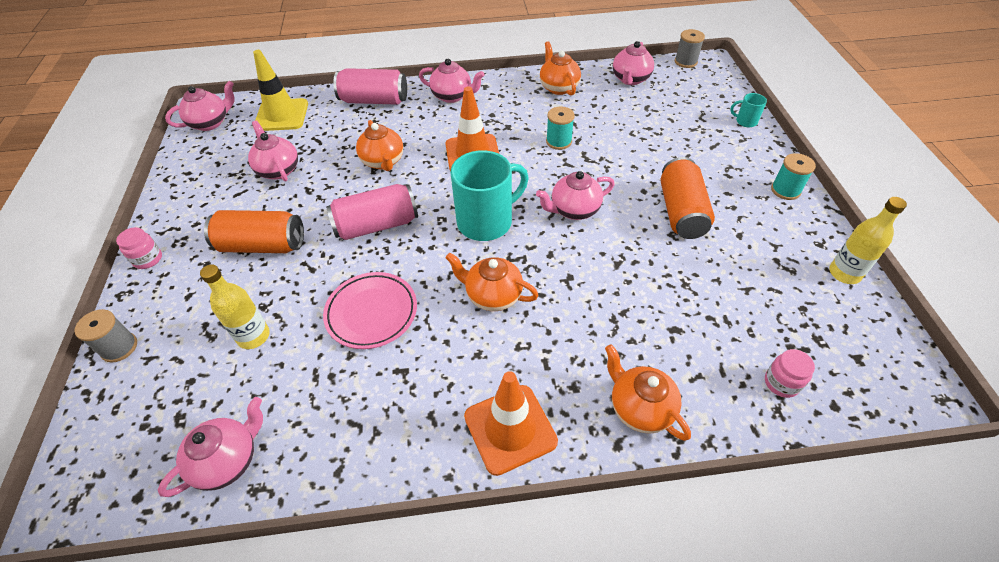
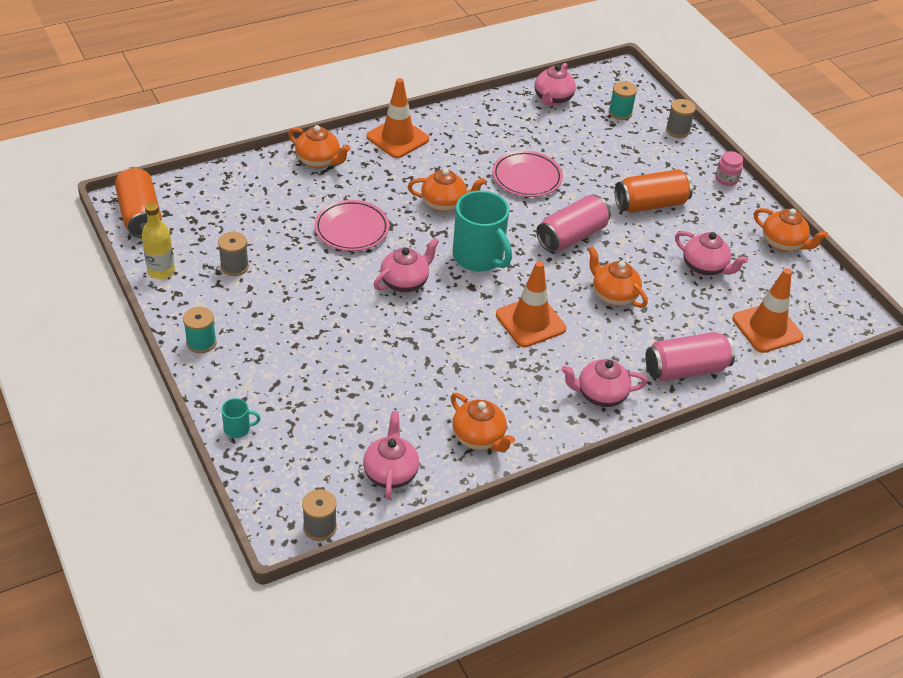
camera: 155 degrees right, 5 degrees down
pink teapot [165,81,235,131] -> none
yellow bottle [200,264,270,349] -> none
yellow traffic cone [253,50,308,131] -> orange traffic cone [732,268,803,353]
turquoise mug [450,150,529,241] -> turquoise mug turned 75 degrees counterclockwise [453,191,512,272]
turquoise spool [546,106,575,150] -> turquoise spool moved to [609,81,637,120]
orange can [661,157,715,239] -> orange can moved to [115,167,162,238]
pink jar [765,349,815,398] -> none
none -> grey spool [218,232,249,276]
none -> pink plate [314,200,389,251]
none -> orange teapot [754,208,828,252]

